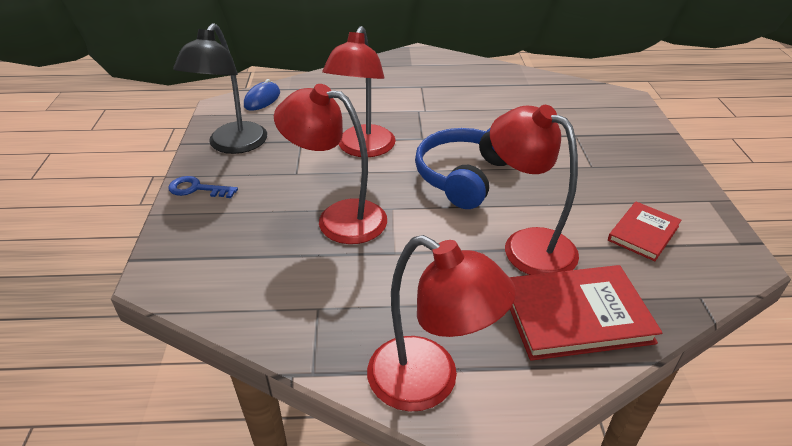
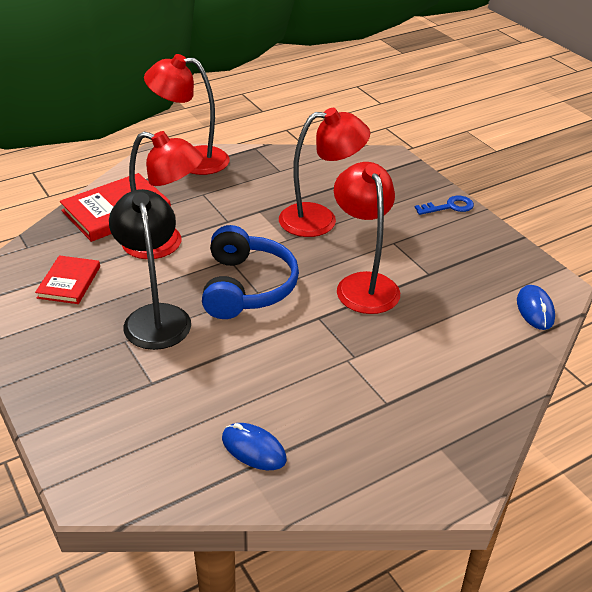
camera: 150 degrees right, 0 degrees up
black lamp [173,23,267,154] -> black lamp moved to [109,189,191,350]
none -> blue mouse [222,423,287,470]

